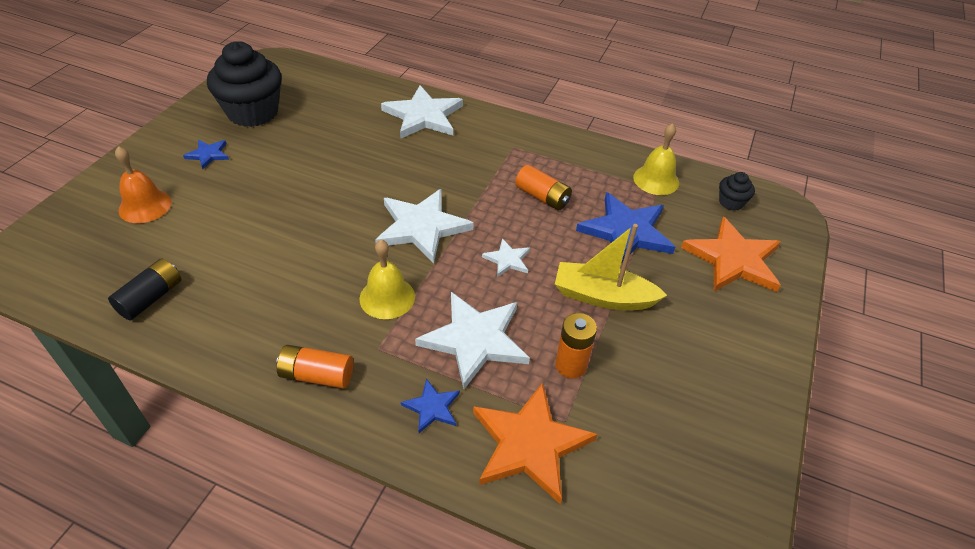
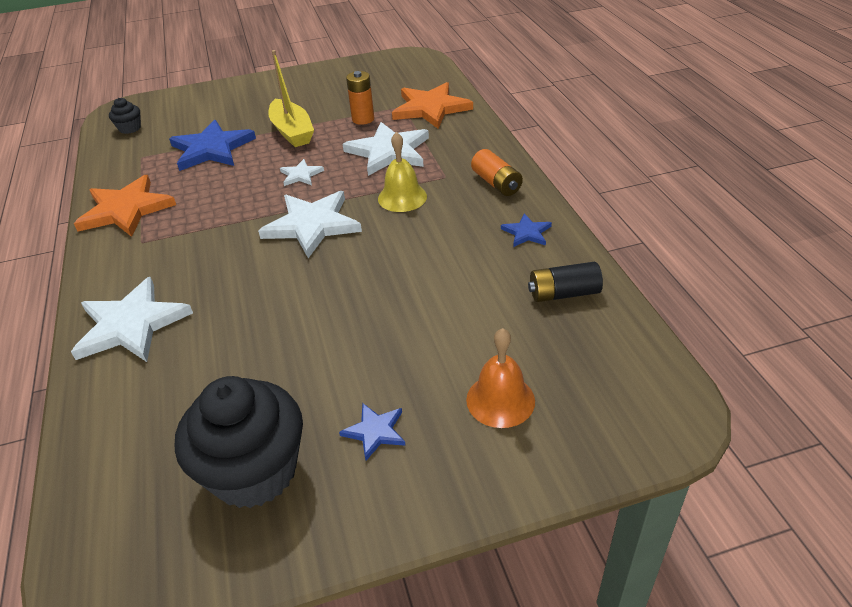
camera: 125 degrees left, 5 degrees down
blue star [401,379,460,433] -> blue star moved to [501,213,552,247]
orange battery [515,165,572,210] -> none
yellow bell [633,123,679,195] -> none
orange star [681,217,781,292] -> orange star moved to [74,175,176,237]

